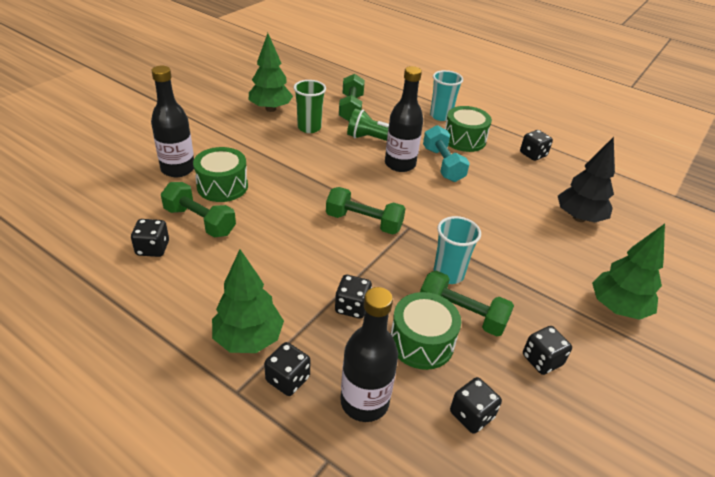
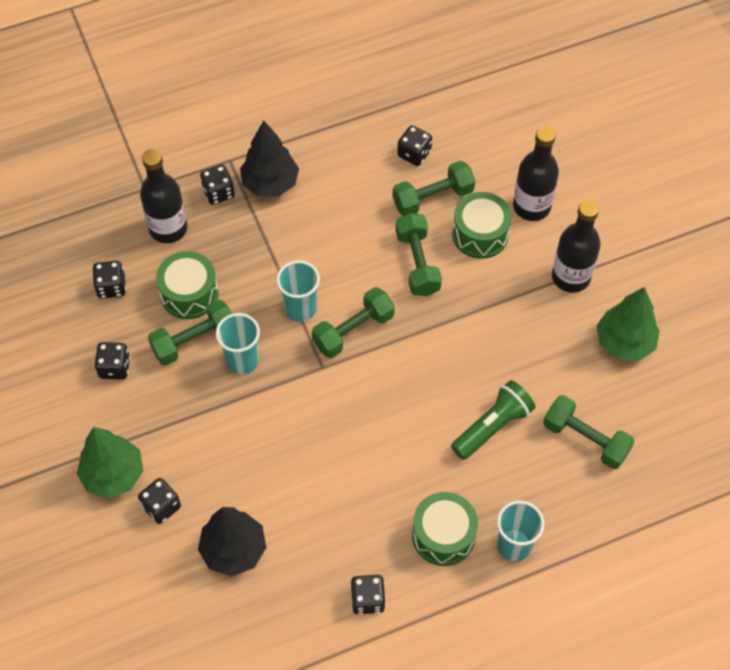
camera: 125 degrees right, 20 degrees up
green tree [212,249,284,353] -> black tree [240,121,299,197]
green cup [294,80,326,133] -> none
black dice [335,275,372,319] -> black dice moved to [138,478,181,524]
black bottle [385,66,423,172] -> black bottle moved to [552,200,601,293]
turquoise dumbbell [423,125,470,182] -> none
none -> turquoise cup [277,260,320,322]
none -> green dumbbell [396,213,442,296]

